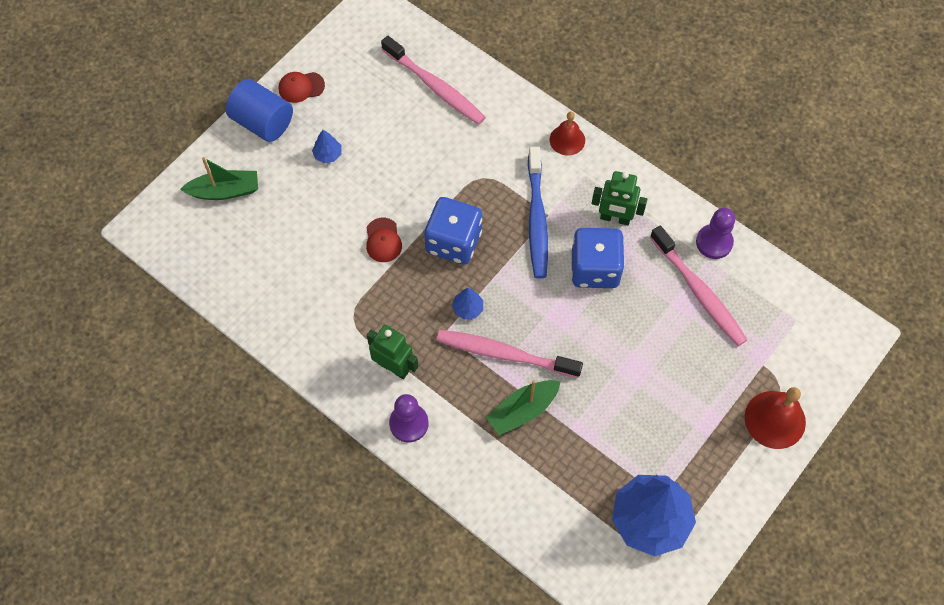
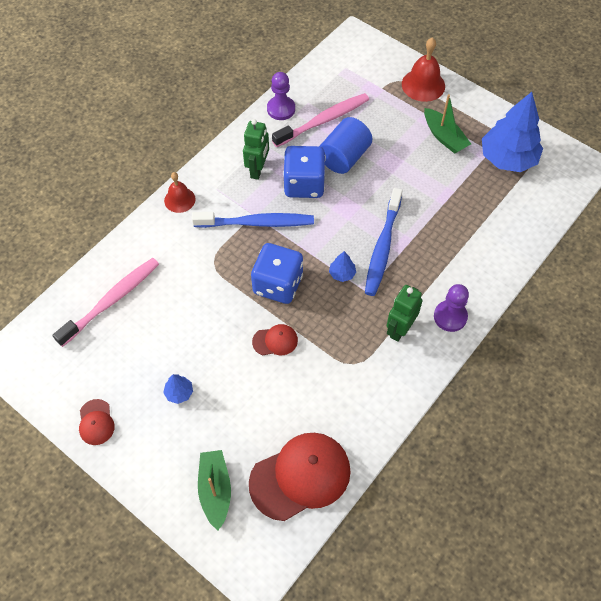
camera: 90 degrees left, 5 degrees down
blue cylinder [226,79,293,142] -> blue cylinder moved to [319,117,372,174]
pink toothbrush [436,330,583,378] -> blue toothbrush [365,188,402,296]
green boat [486,380,561,435] -> green boat moved to [424,94,471,154]
none -> red cap [249,433,351,521]

